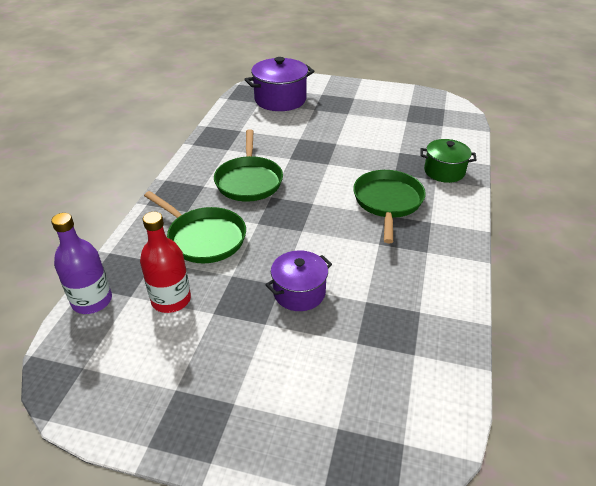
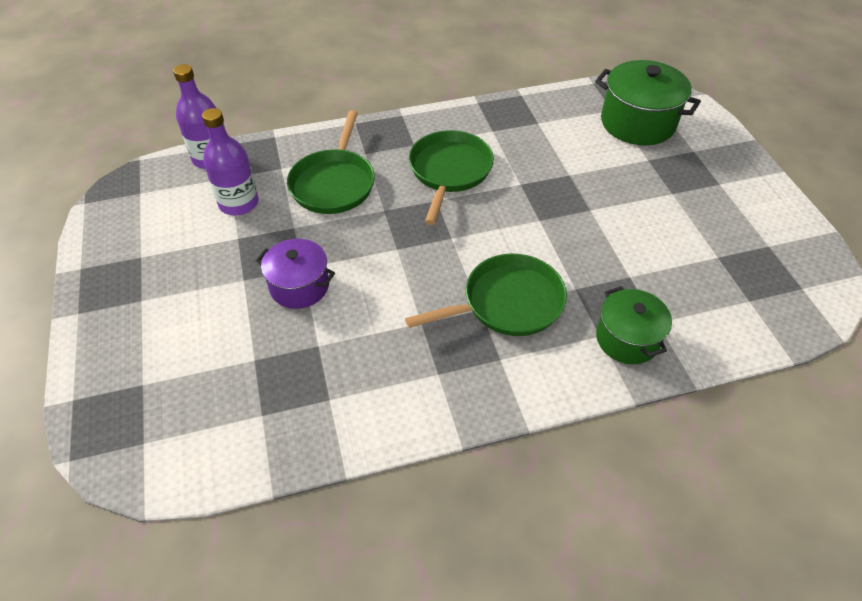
camera: 60 degrees right, 10 degrees up
red bottle [140,212,191,313] -> purple bottle [202,108,259,215]
green pan [214,129,283,202] -> green pan turned 135 degrees clockwise [409,130,494,225]
purple pot [244,57,314,111] -> green pot [595,60,701,145]

